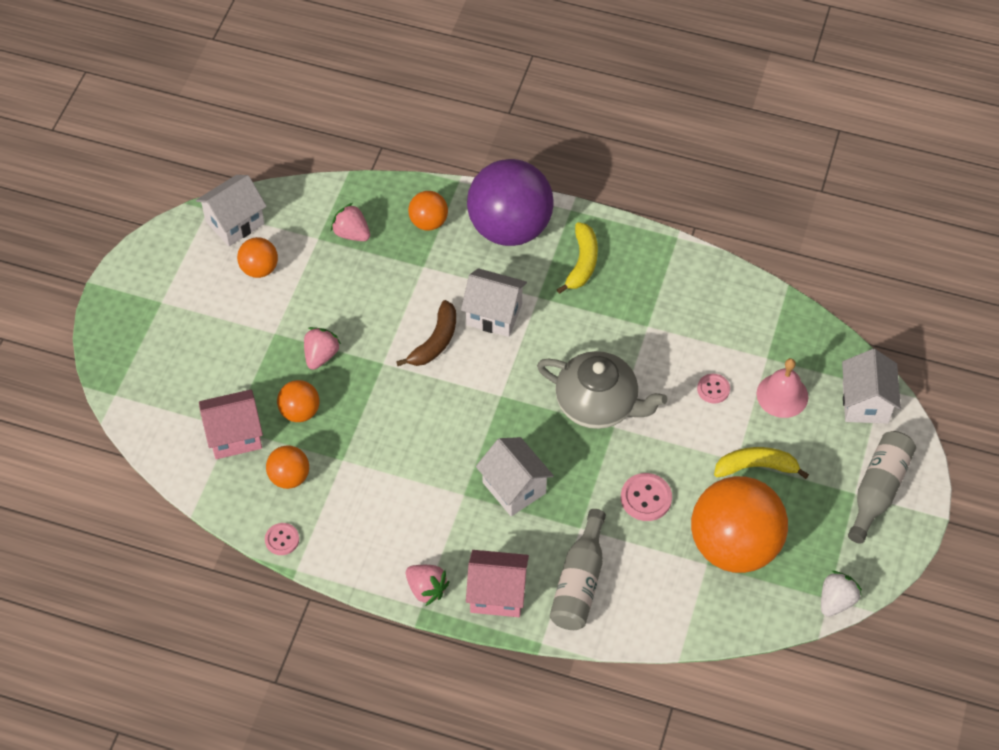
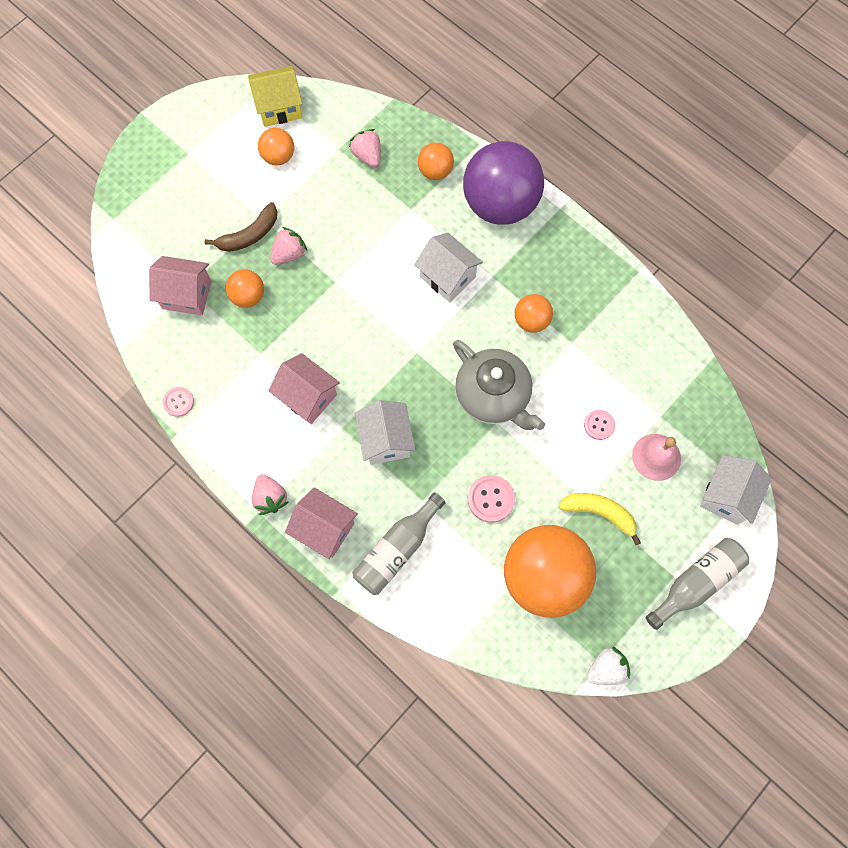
camera: 25 degrees right, 15 degrees up
white house [196,175,267,246] -> yellow house [248,66,302,127]
orange ball [266,446,309,489] -> orange ball moved to [515,294,553,333]
brown banana [396,300,456,366] -> brown banana moved to [205,202,277,252]
yellow banana [557,222,598,294] -> none
none -> pink house [268,353,340,424]

